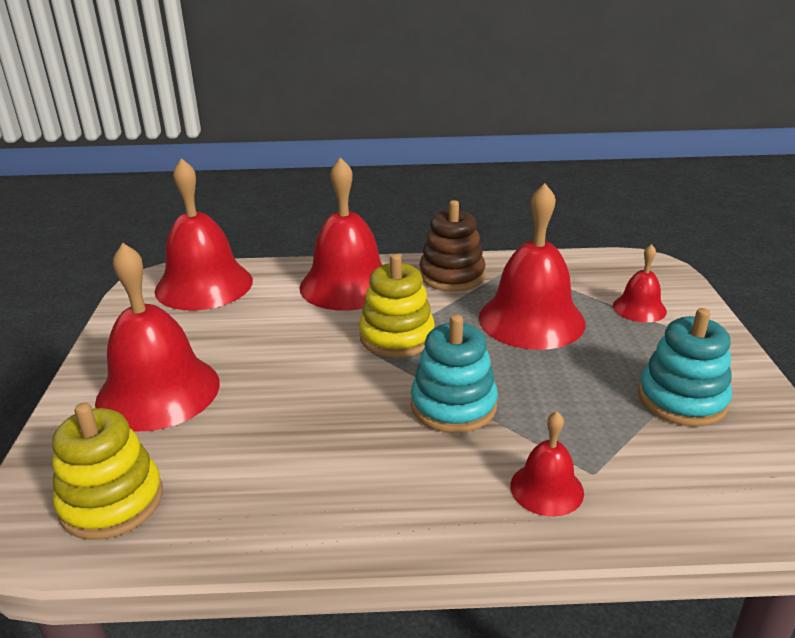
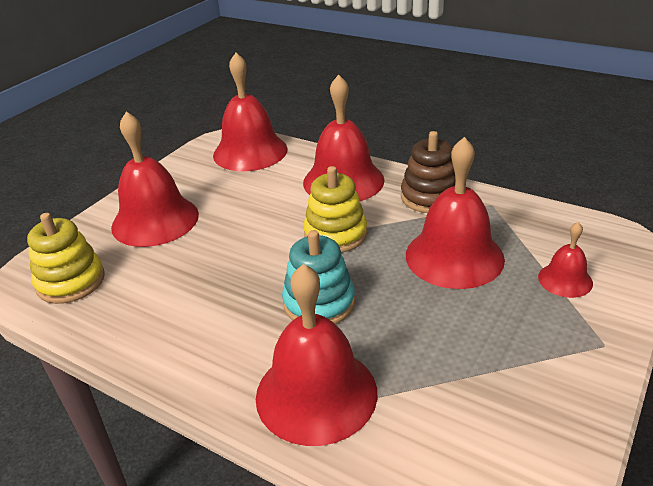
camera: 35 degrees right, 5 degrees up
red bell [510,411,584,517] -> red bell [256,264,378,446], size x1.98
turquoise stacking toy [638,308,732,427] -> none

